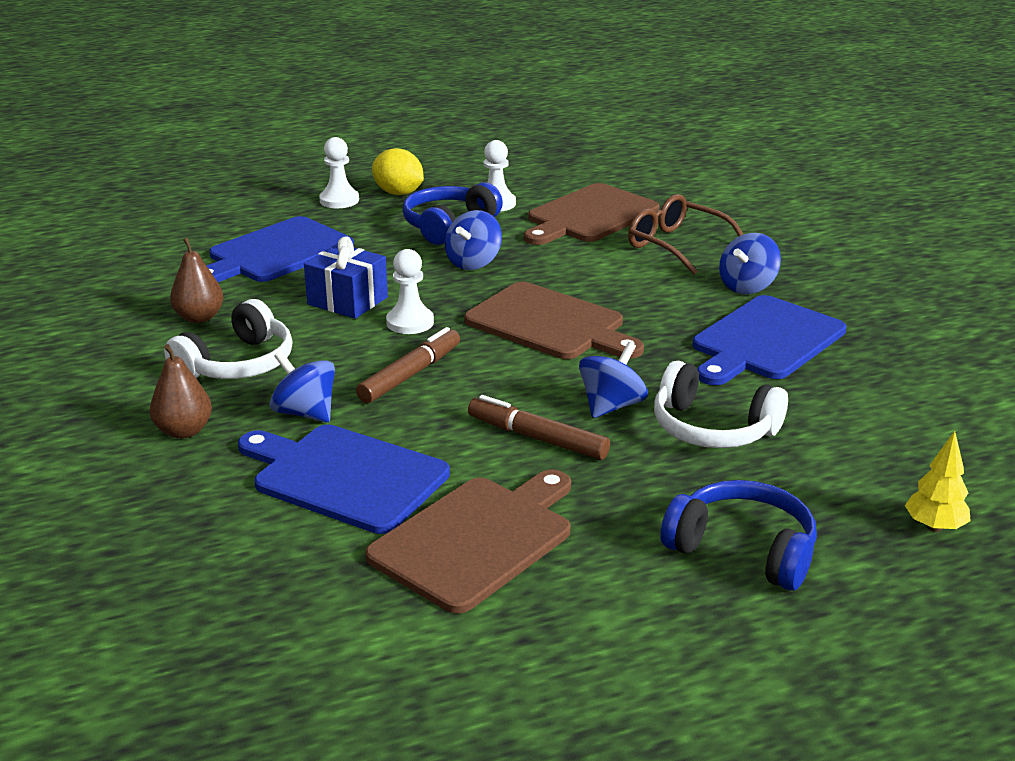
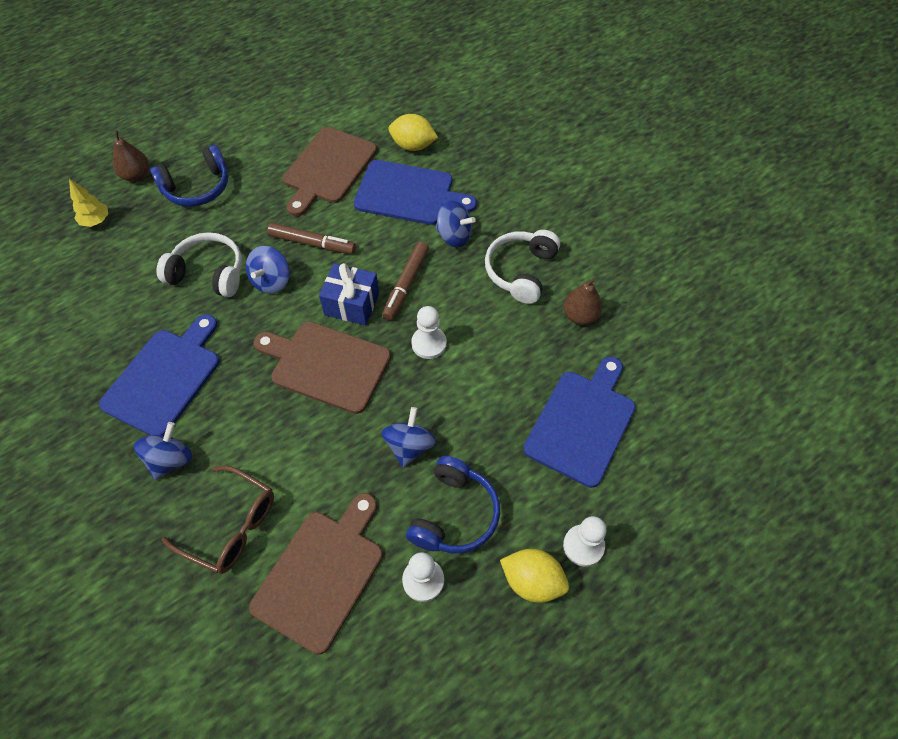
camera: 165 degrees right, 30 degrees up
brown pear [150,344,212,439] -> brown pear moved to [113,130,149,182]
blue gift [304,236,388,319] -> blue gift moved to [319,263,379,325]
blue headphones [661,480,817,591] -> blue headphones turned 45 degrees counterclockwise [150,145,228,207]
none -> yellow lemon [388,114,438,151]

